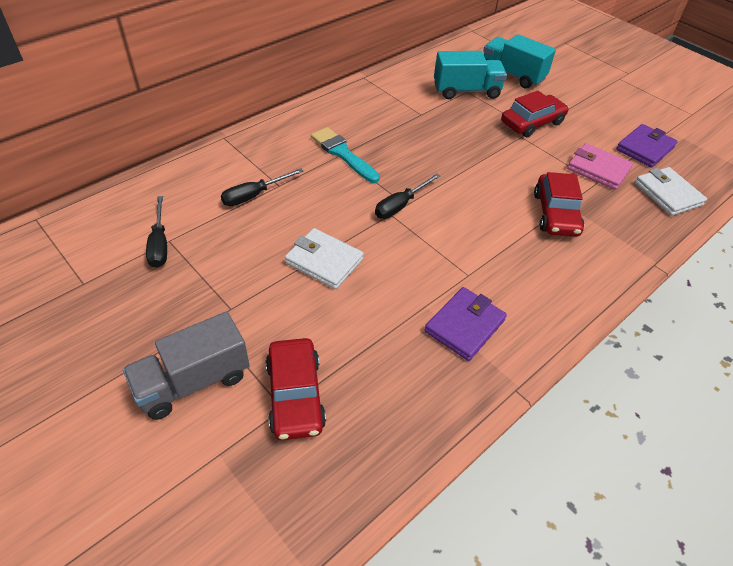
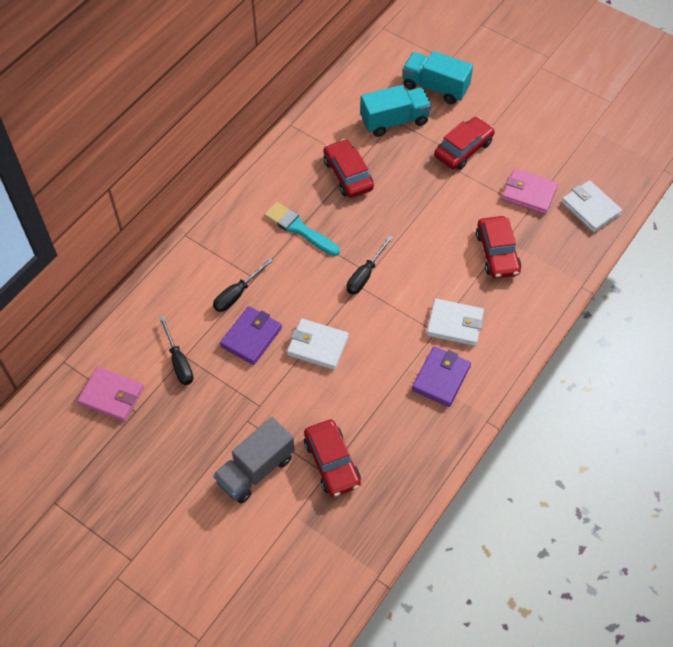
camera: 10 degrees left, 10 degrees up
purple wallet [616,124,678,168] -> purple wallet moved to [220,306,282,365]
none -> pink wallet [77,367,144,422]
none -> red car [323,139,374,198]
none -> white wallet [426,299,484,346]

